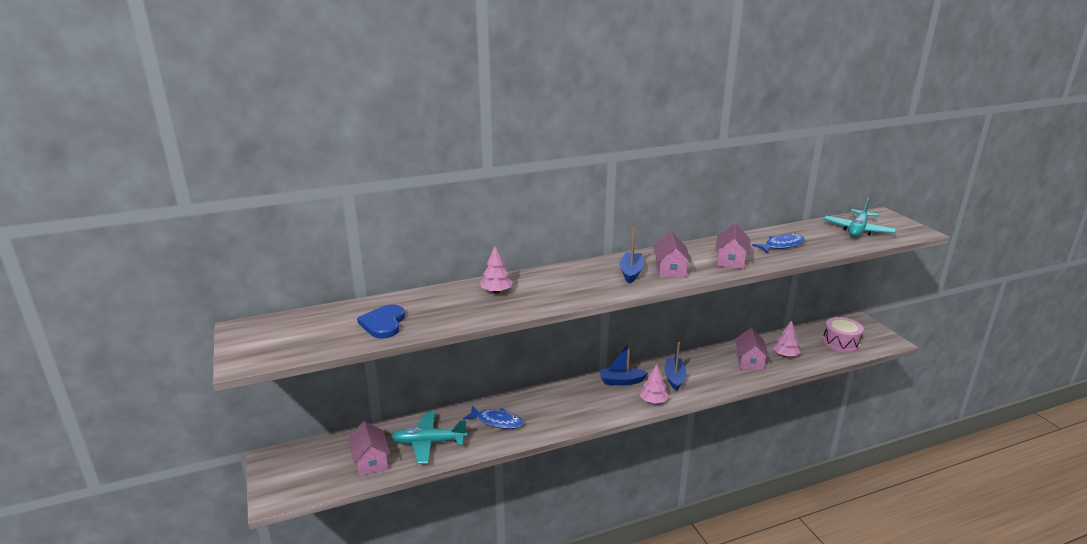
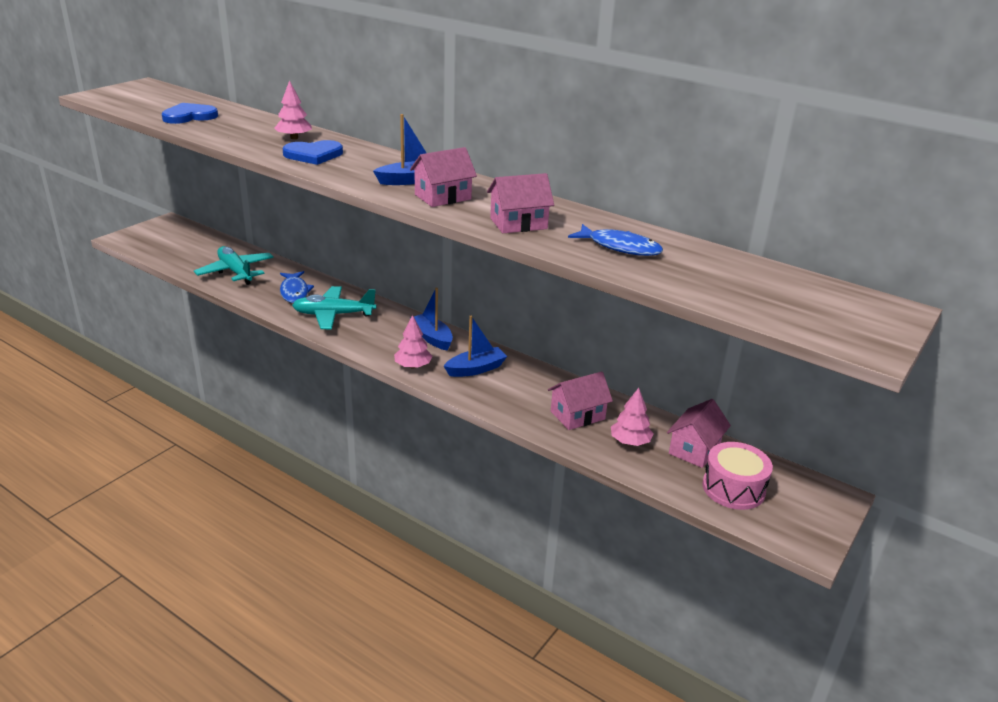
camera: 55 degrees right, 5 degrees up
pink house [348,421,390,476] -> pink house moved to [667,399,731,468]
turquoise plane [823,198,896,237] -> turquoise plane moved to [292,286,376,329]
none -> blue heart [283,140,343,165]

